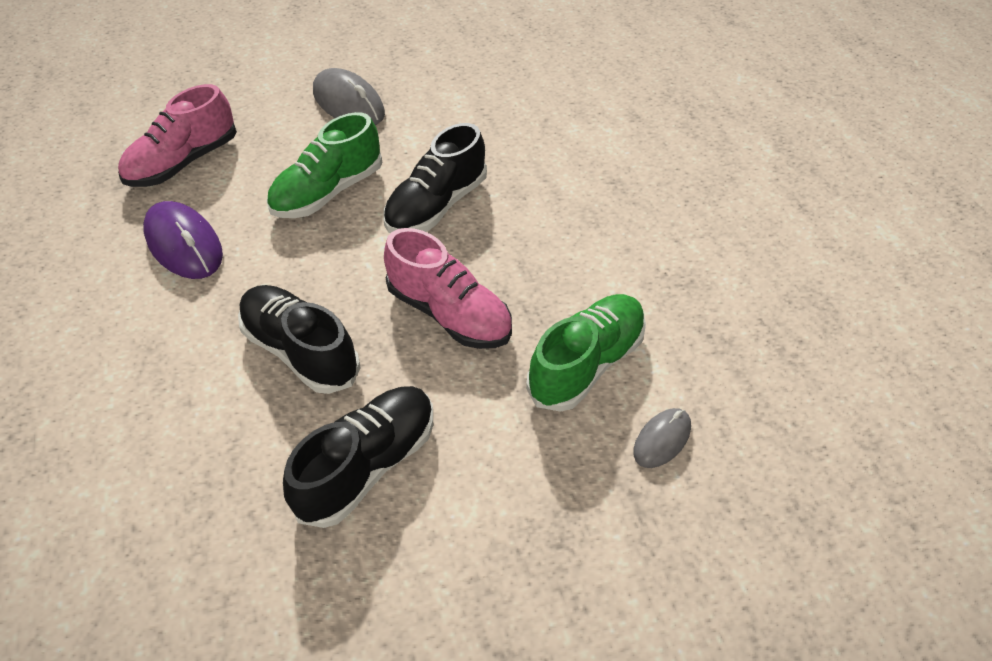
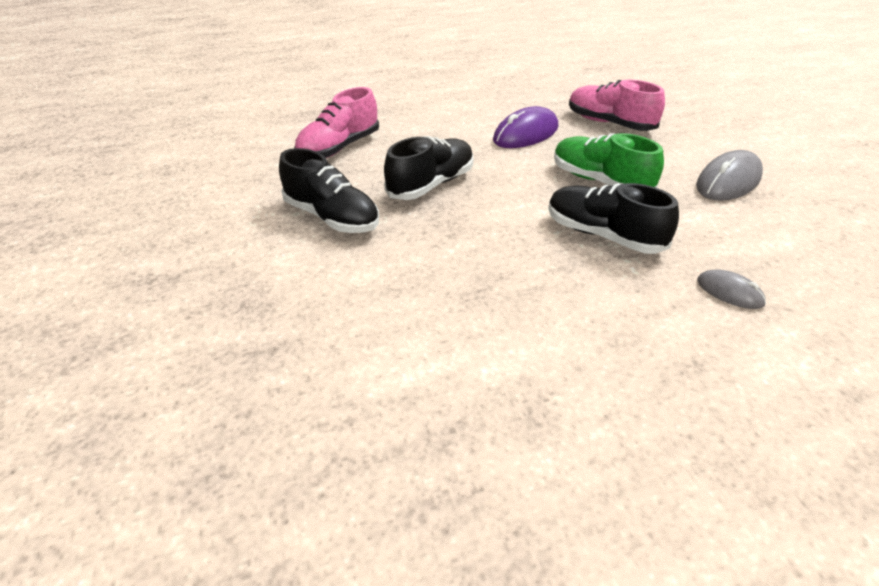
camera: 90 degrees right, 10 degrees down
pink shoe [384,228,512,349] -> pink shoe moved to [294,87,379,158]
green shoe [526,294,646,412] -> none
grey mouse [633,408,691,468] -> grey mouse moved to [697,269,766,309]

